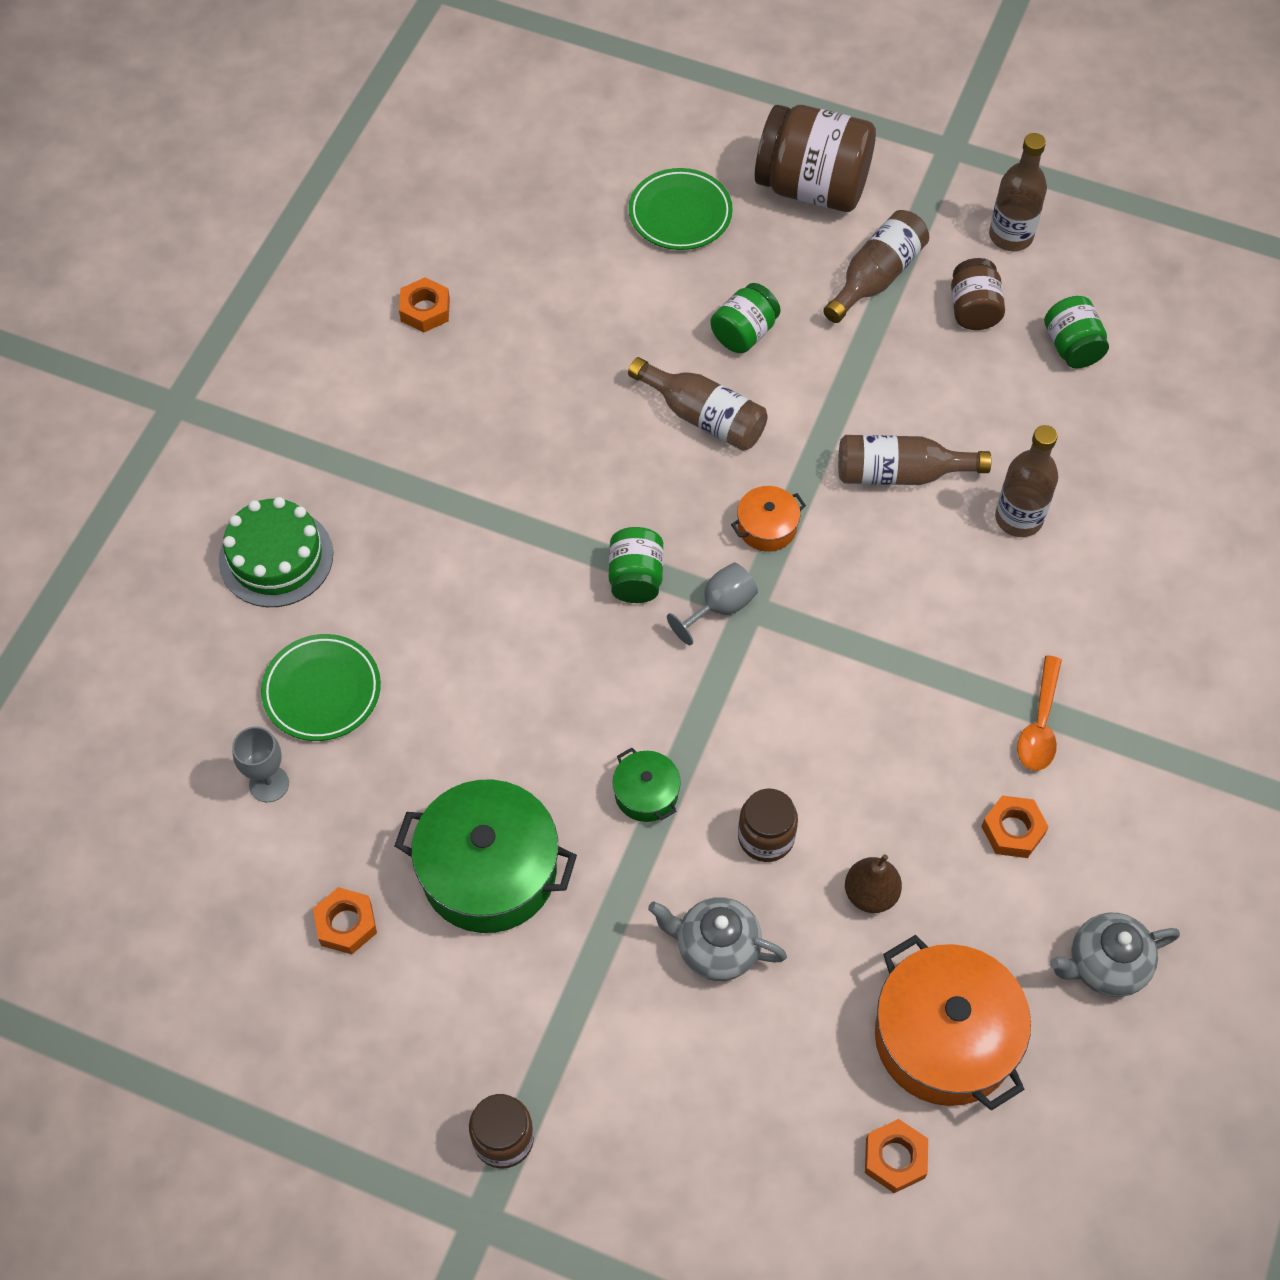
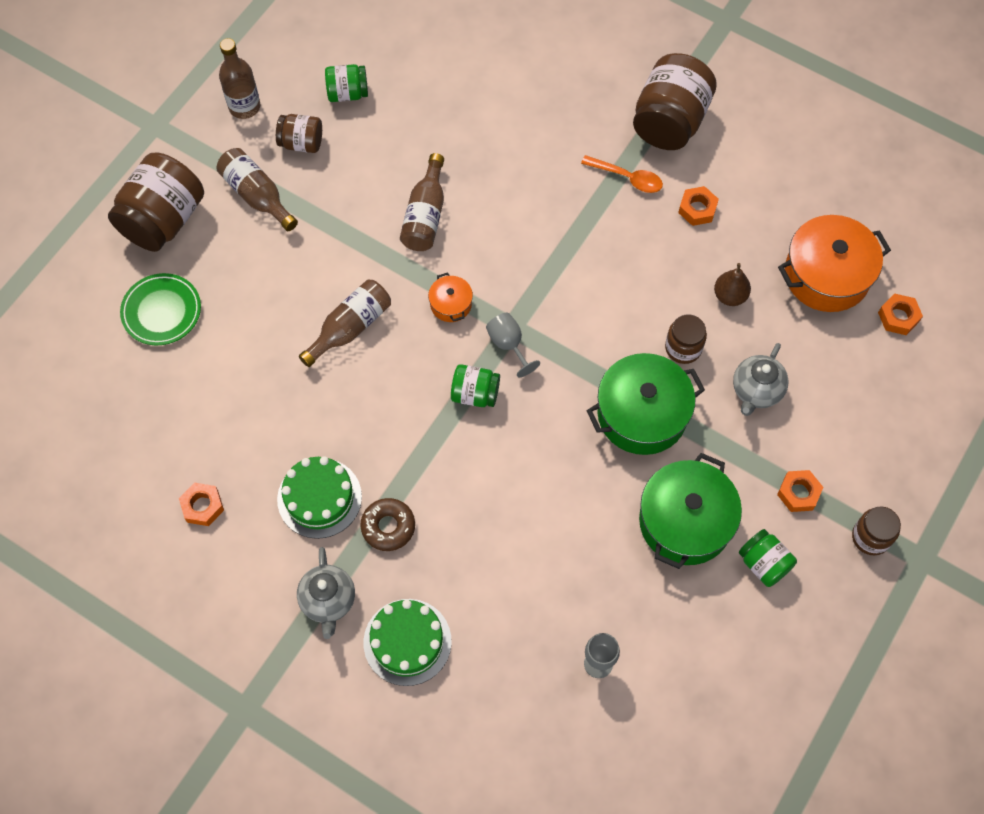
camera: 80 degrees left, 5 degrees up
green plate [261,634,381,741] -> none
orange nut [313,887,377,955] -> orange nut moved to [777,470,823,512]
green pot [612,747,681,822] -> green pot [586,353,705,455], size x2.09
green jar [710,283,781,353] -> green jar moved to [739,529,797,587]
brown bottle [995,425,1058,537] -> none
grey teapot [1050,913,1180,997] -> grey teapot moved to [297,547,355,639]
none -> green cake [277,456,362,539]
none -> brown donut [360,498,415,551]
none -> brown jar [633,53,717,150]

